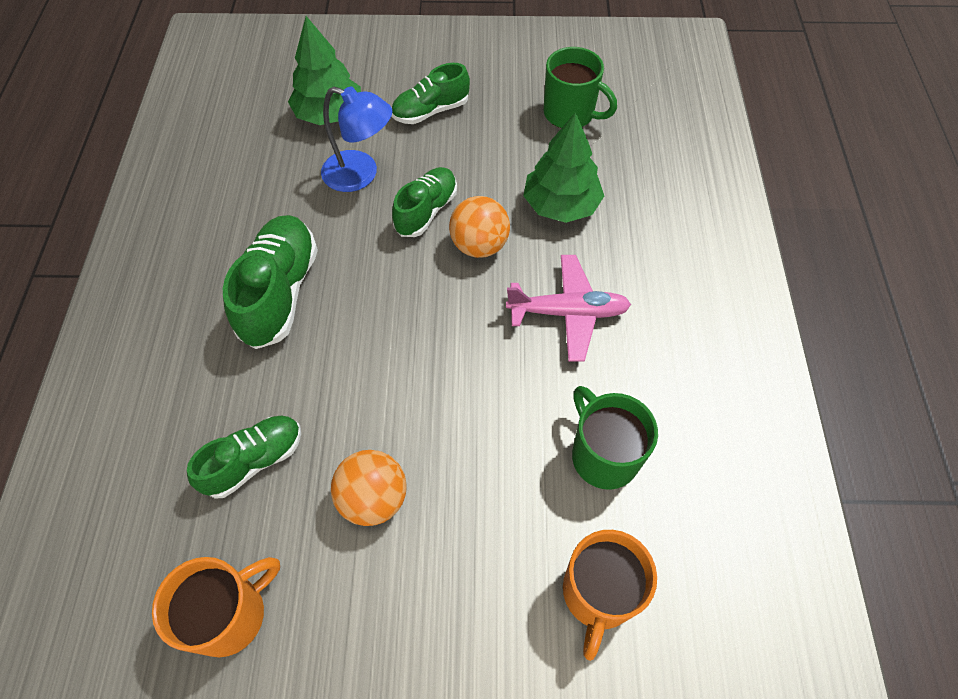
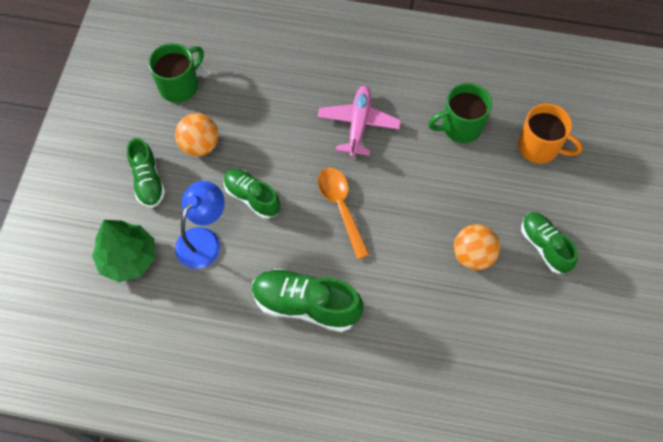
camera: 80 degrees left, 5 degrees up
orange mug [152,557,280,657] -> none
green shoe [187,416,301,499] -> green shoe moved to [521,212,578,274]
orange ball [449,196,510,258] -> orange ball moved to [175,113,219,156]
green tree [523,112,604,223] -> none
none -> orange spoon [318,167,370,259]

